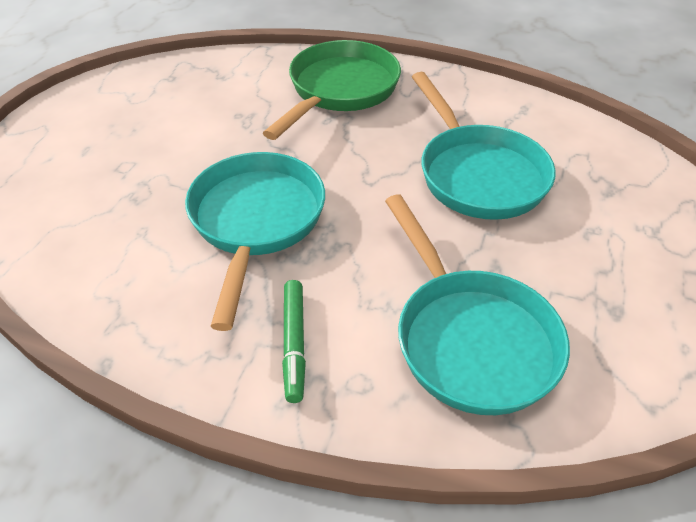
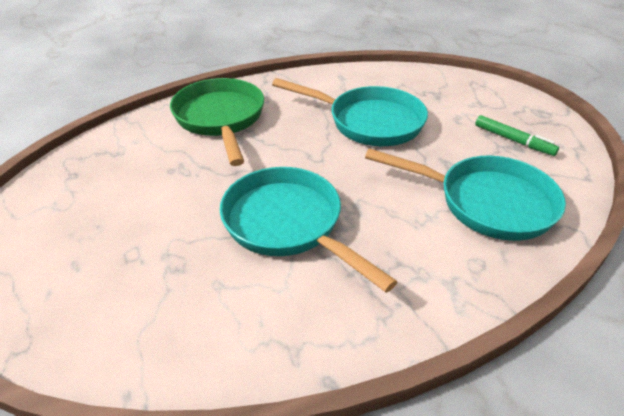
camera: 45 degrees left, 5 degrees down
green marker [282,280,306,403] -> green marker moved to [475,115,559,156]

